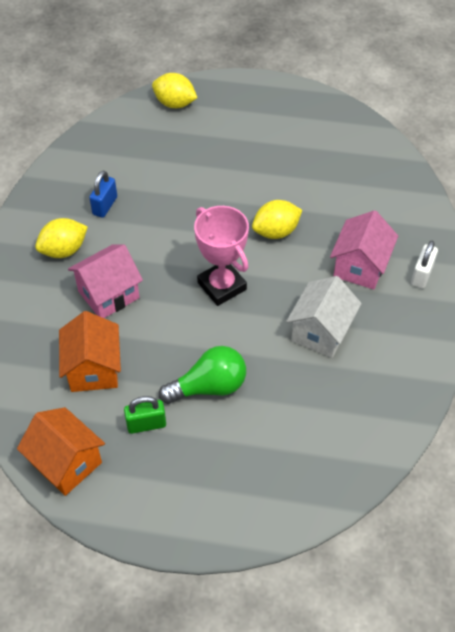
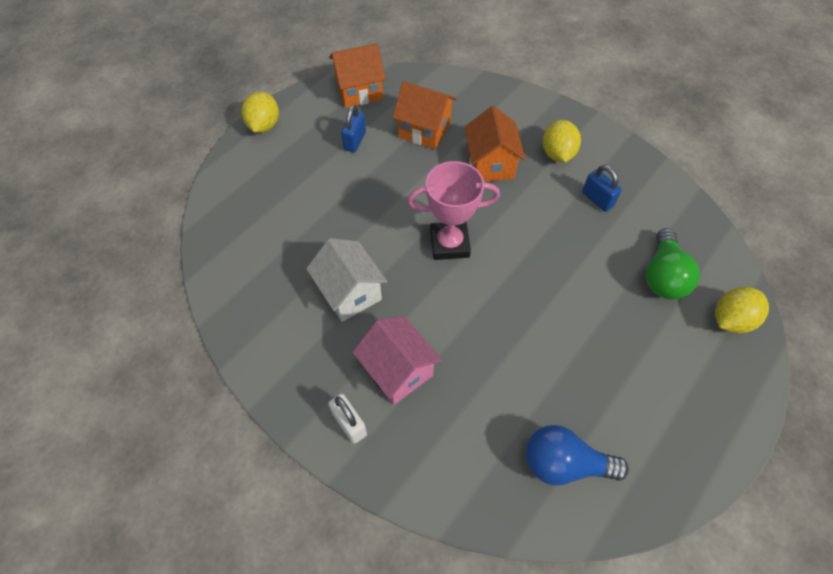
camera: 120 degrees right, 5 degrees up
pink house [68,244,143,318] -> orange house [464,106,525,182]
green padlock [124,396,166,434] -> blue padlock [341,105,366,153]
green light bulb [159,346,246,404] -> green light bulb moved to [646,228,700,300]
yellow lemon [252,200,302,239] -> yellow lemon moved to [241,92,279,133]
none -> blue light bulb [526,425,629,485]

